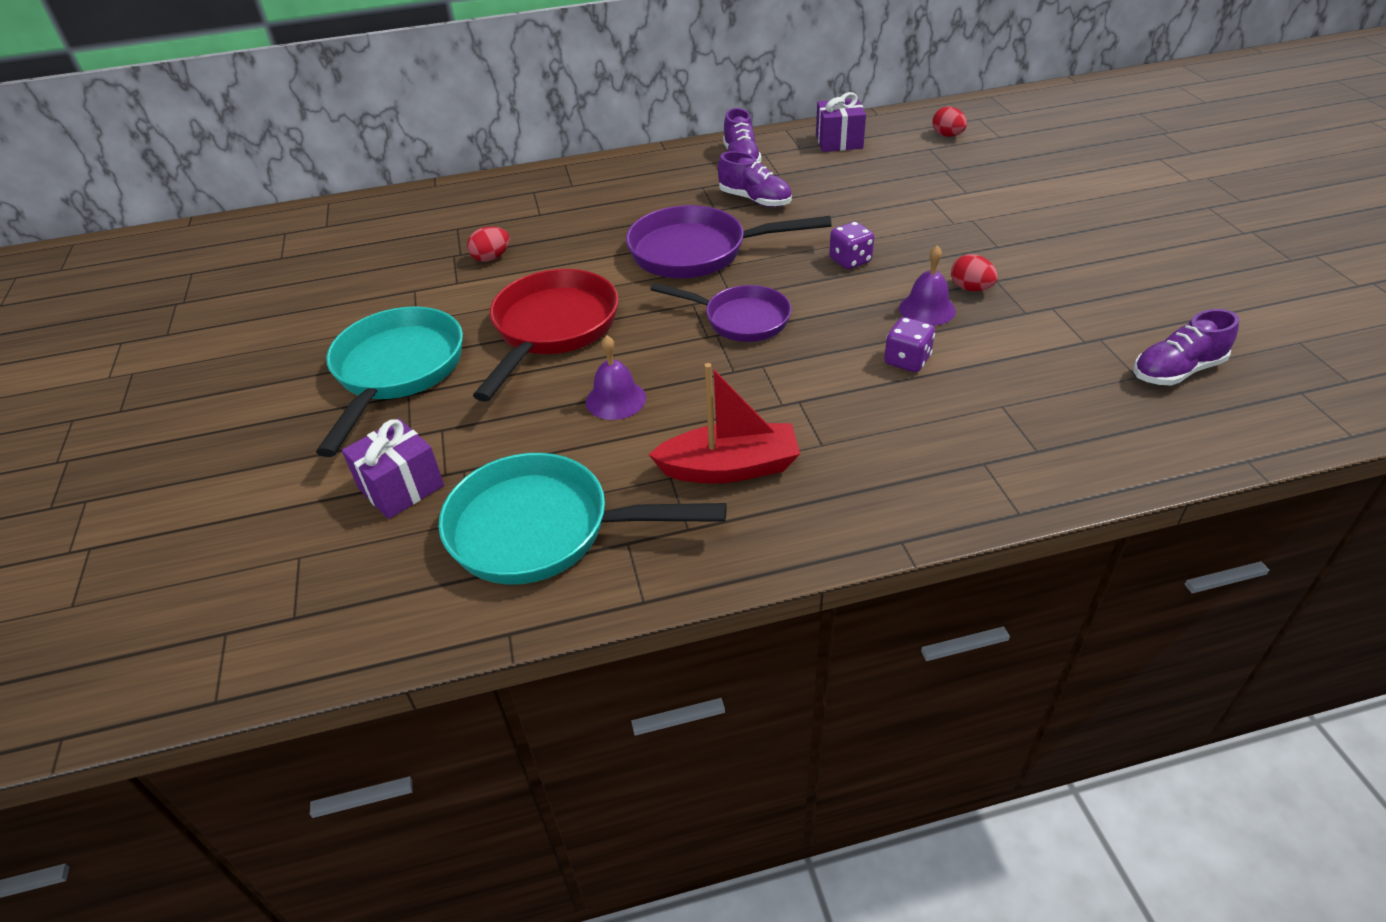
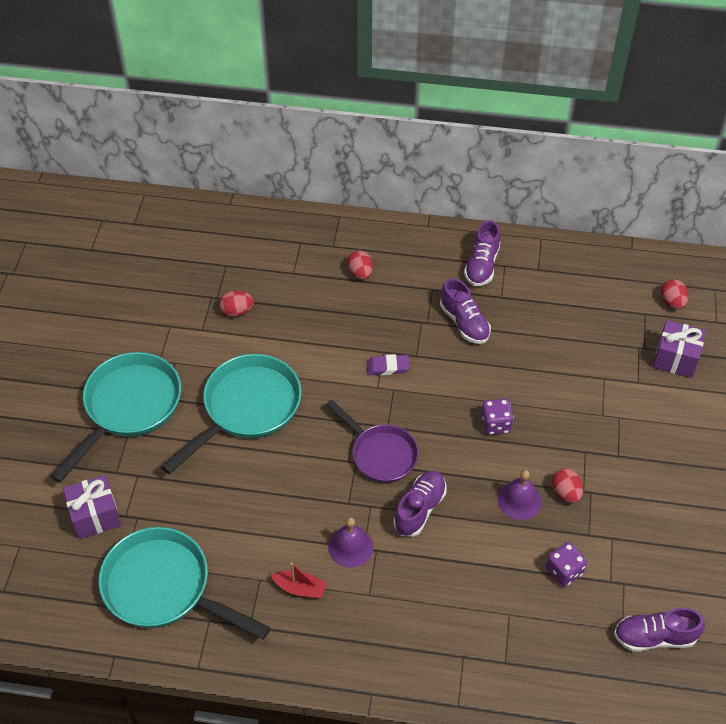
camera: 20 degrees right, 10 degrees up
red pan [473,269,619,402] -> turquoise pan [161,354,302,474]
purple bell [586,335,646,420] -> purple bell moved to [328,517,373,568]
purple pan [626,205,832,278] -> purple eraser [367,354,410,375]
red boat [648,363,800,484] -> red boat [271,563,327,599], size x0.56
purple gift [816,92,866,152] -> purple gift moved to [653,320,706,378]
purple dice [884,317,935,372] -> purple dice moved to [546,542,587,587]
none -> red egg [347,250,373,280]
none -> purple shoe [393,471,446,537]

